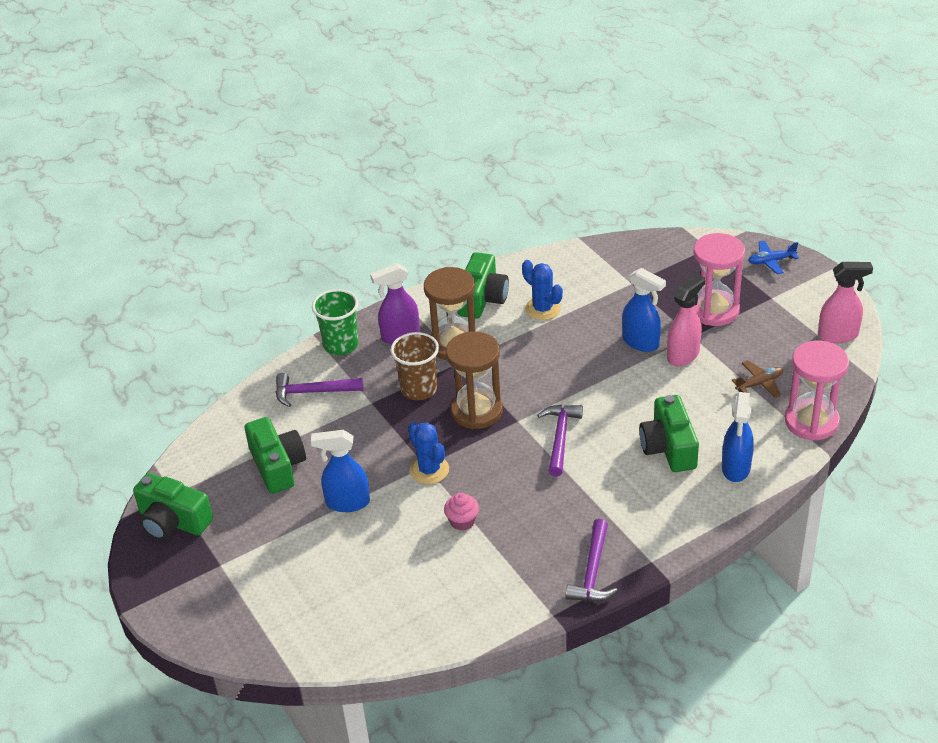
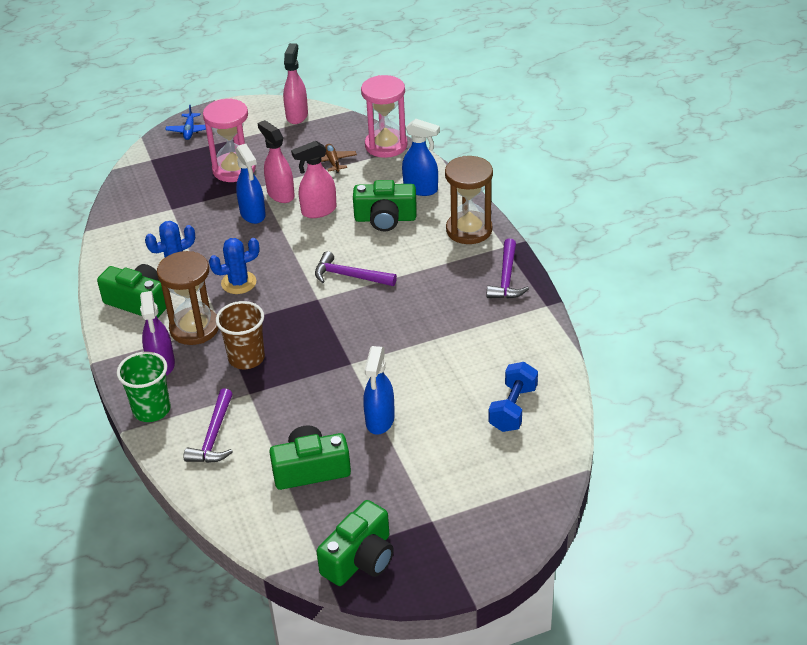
camera: 80 degrees left, 0 degrees up
blue cactus [408,422,449,484] -> blue cactus moved to [209,238,259,294]
pink cupcake [444,493,479,531] -> none
brown hourglass [446,331,503,429] -> brown hourglass moved to [445,156,493,244]
purple hammer [566,519,618,601] -> purple hammer turned 75 degrees clockwise [487,239,529,299]
blue spray bottle [622,268,666,352] -> blue spray bottle turned 105 degrees clockwise [236,144,266,224]
none -> pink spray bottle [291,141,337,218]
none -> blue dumbbell [488,362,538,432]

